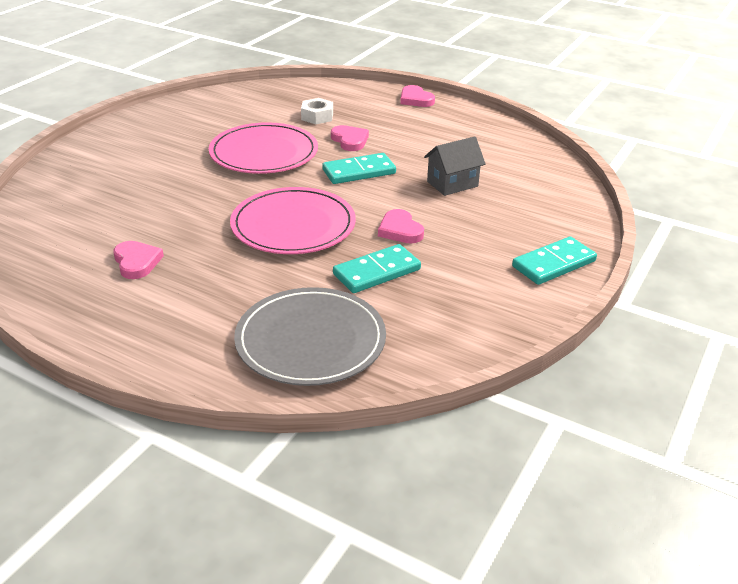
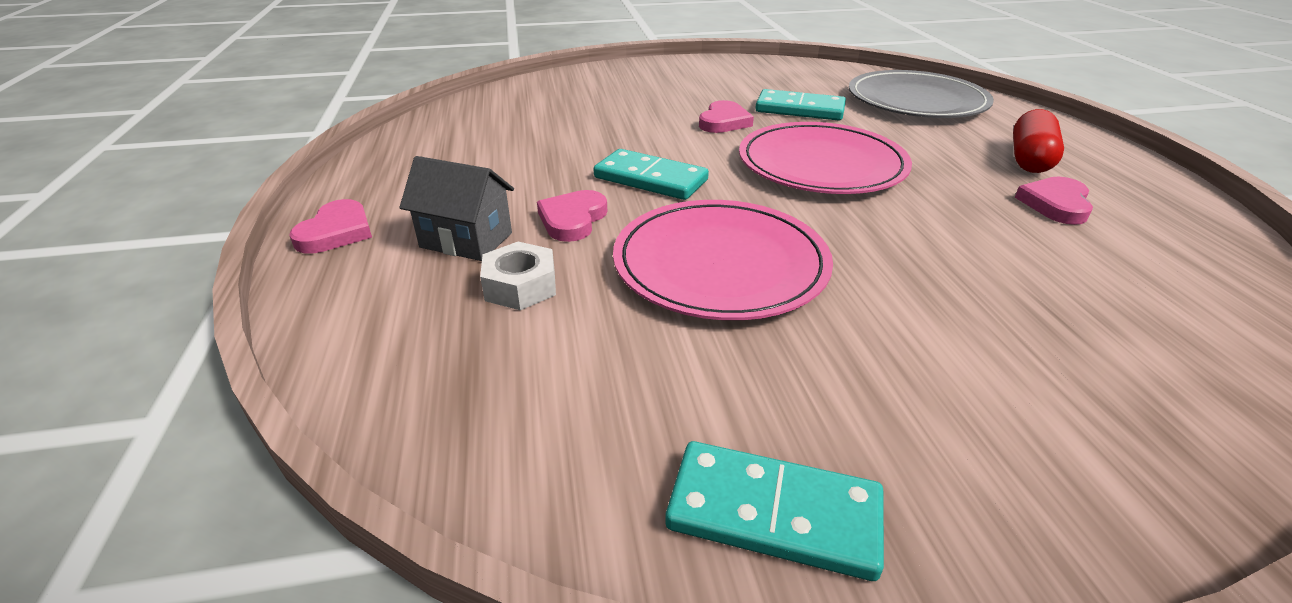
camera: 130 degrees left, 0 degrees up
grey house [424,136,486,196] -> grey house moved to [399,156,514,261]
turquoise domino [512,237,597,285] -> turquoise domino moved to [665,441,884,581]
none -> red capsule [1013,109,1064,173]

